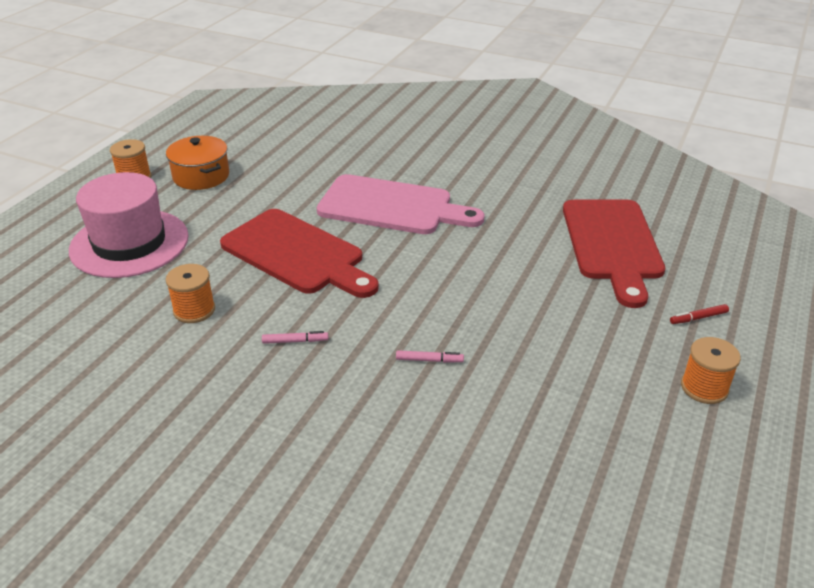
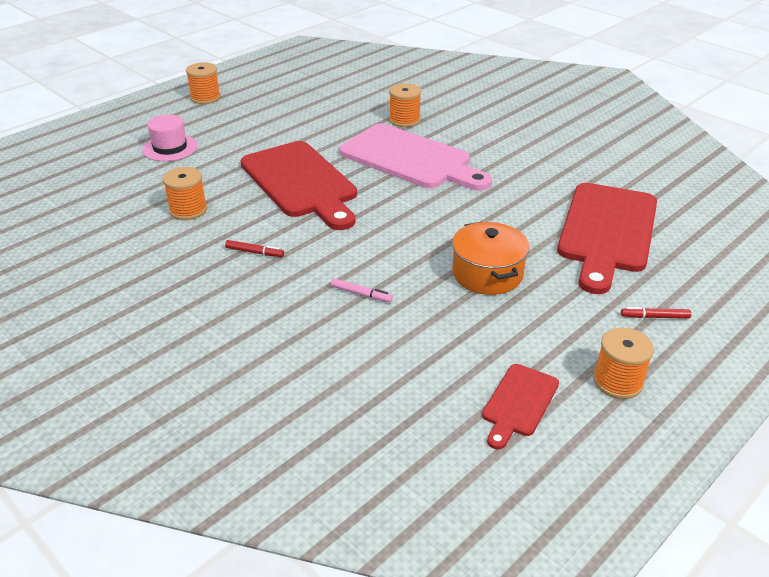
camera: 20 degrees right, 0 degrees up
pink hat [69,172,189,278] -> pink hat [142,115,198,161], size x0.53
orange pot [166,136,229,190] -> orange pot moved to [452,222,530,295]
pink marker [262,331,329,344] -> red marker [225,240,284,257]
none -> orange spool [389,83,421,127]
none -> red cutting board [482,364,559,449]

